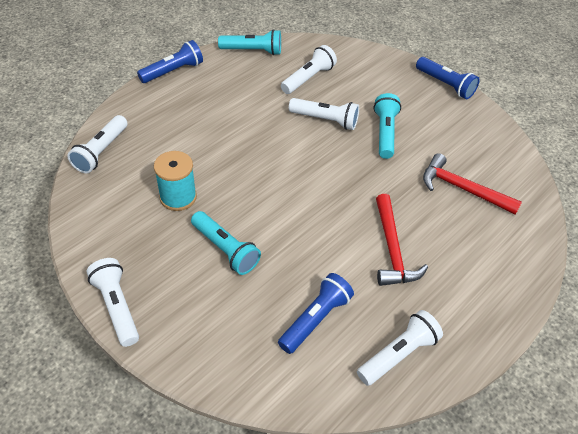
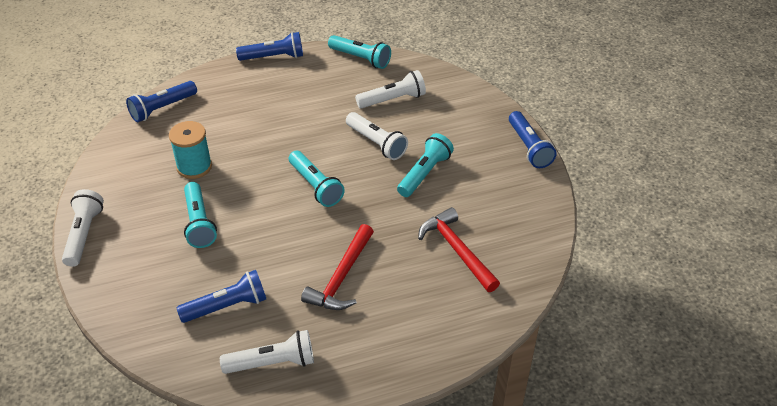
camera: 30 degrees right, 5 degrees down
white flashlight [67,115,128,173] -> blue flashlight [126,81,197,122]
none -> turquoise flashlight [289,151,345,207]

